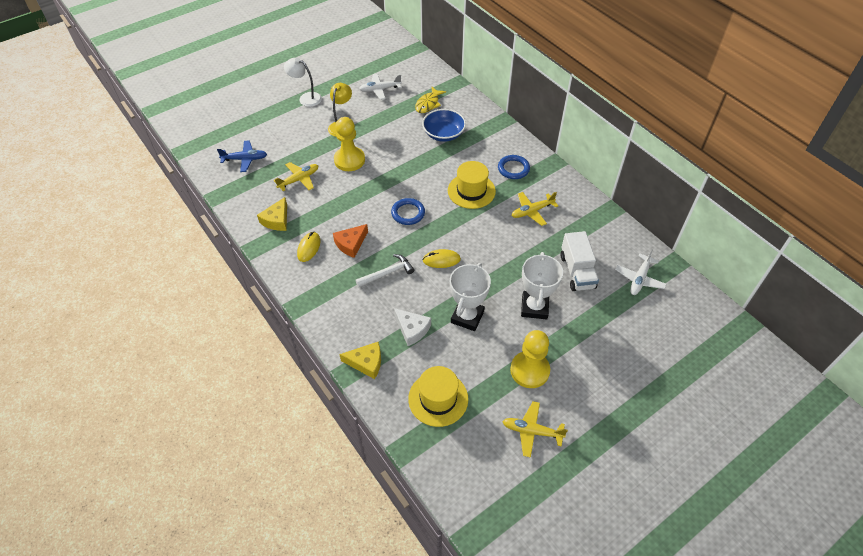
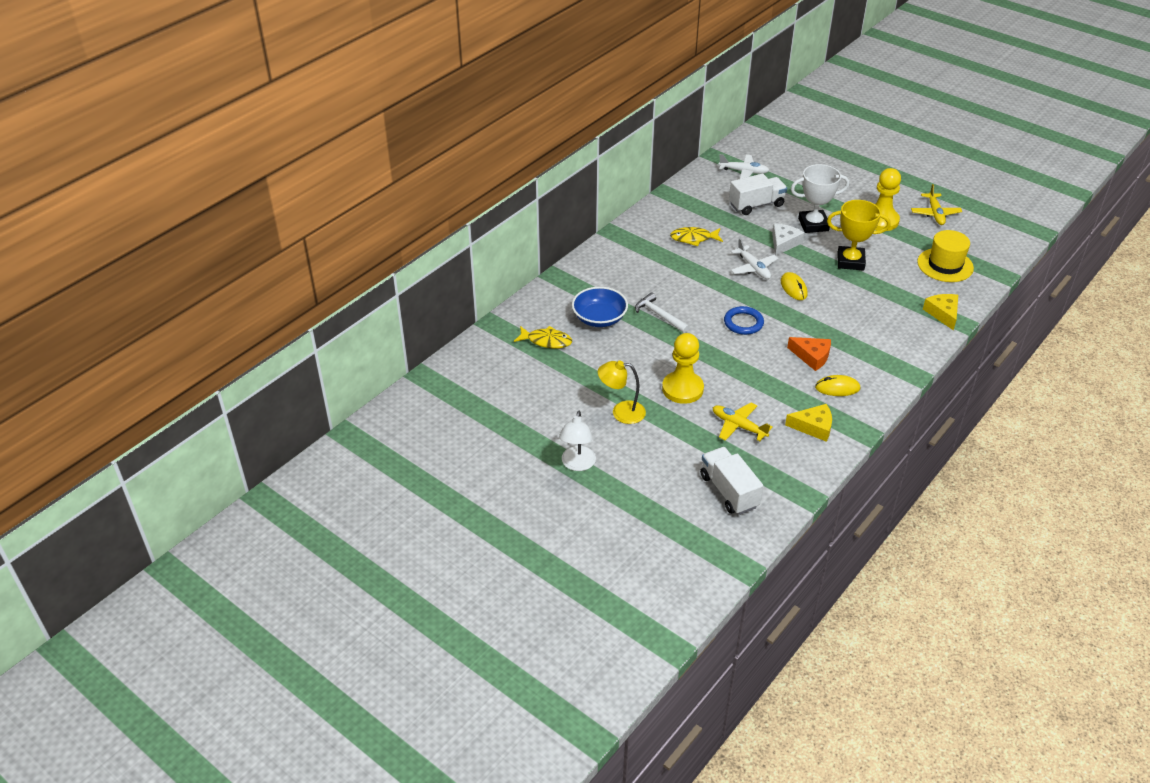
camera: 105 degrees left, 10 degrees down
blue plane [217,141,267,172] -> white truck [700,447,763,515]
white hammer [355,254,414,287] -> white hammer moved to [635,292,690,333]
white plane [359,73,402,100] -> white plane moved to [731,238,778,279]
white cheese [394,308,431,346] -> white cheese moved to [772,223,804,256]
yellow hat [448,161,496,209] -> none
white trophy [450,263,491,331] -> yellow trophy [827,200,890,271]
blue ring [498,155,530,179] -> none
yellow plane [511,192,558,226] -> yellow fish [670,227,723,246]

